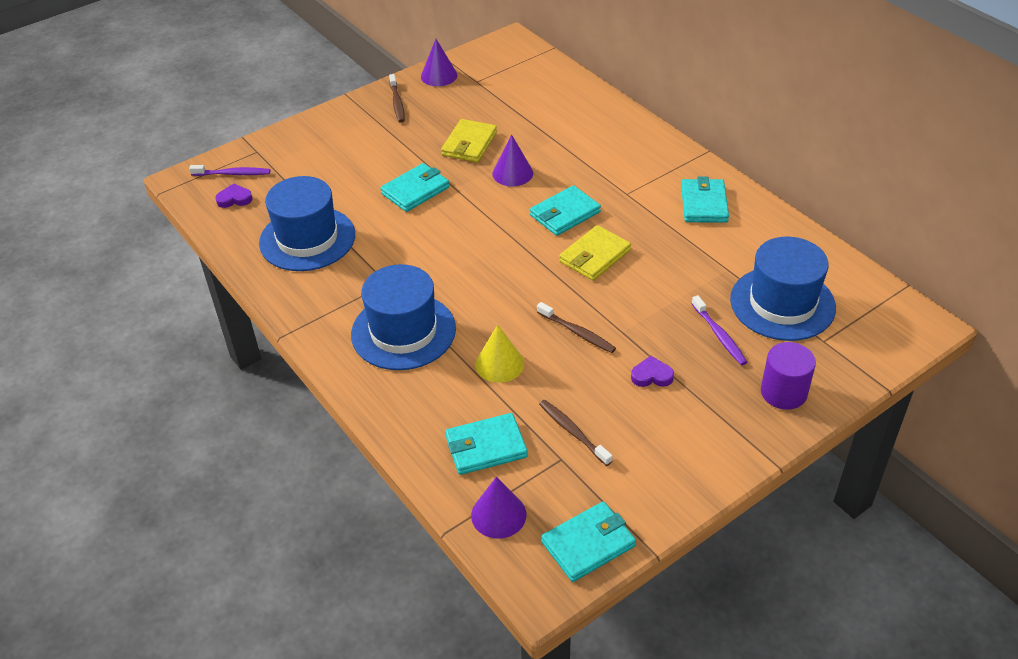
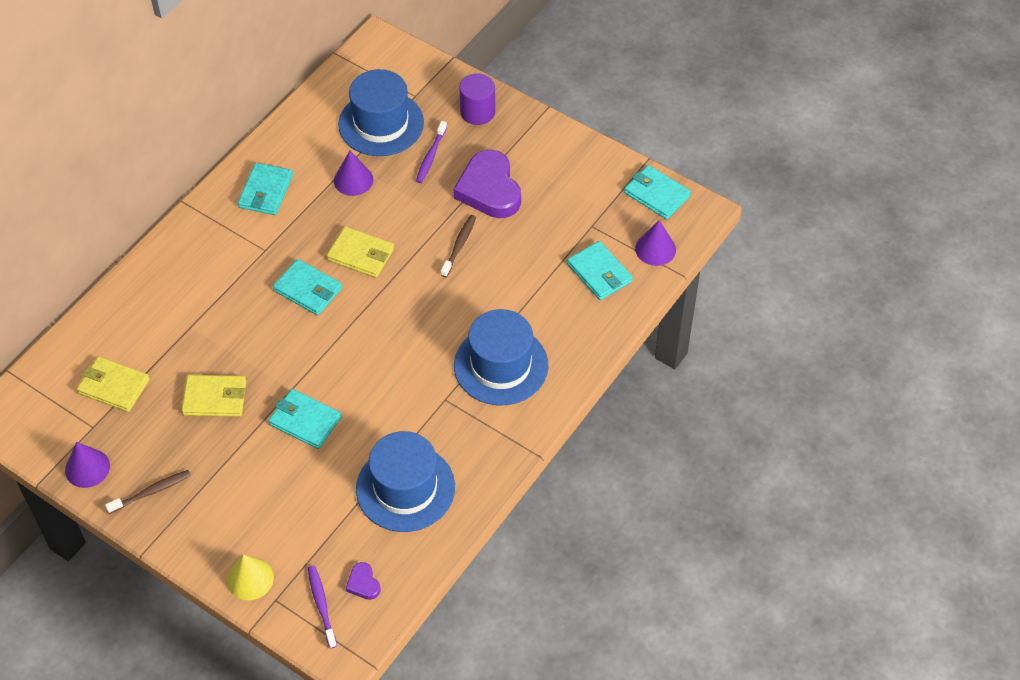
camera: 110 degrees left, 10 degrees up
yellow cone [475,325,524,383] -> yellow cone moved to [227,554,274,600]
purple cone [492,135,533,186] -> purple cone moved to [334,151,374,196]
brown toothbrush [539,400,612,466] -> none
purple heart [631,356,674,387] -> purple heart [454,150,521,218], size x2.29
turquoise wallet [681,177,729,223] -> turquoise wallet turned 60 degrees counterclockwise [238,163,293,215]
purple toothbrush [692,295,747,365] -> purple toothbrush turned 150 degrees clockwise [416,121,447,183]
none -> yellow wallet [77,356,150,412]

